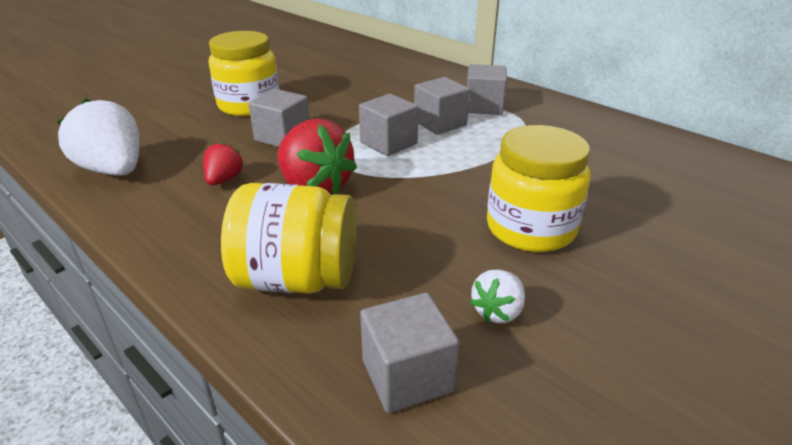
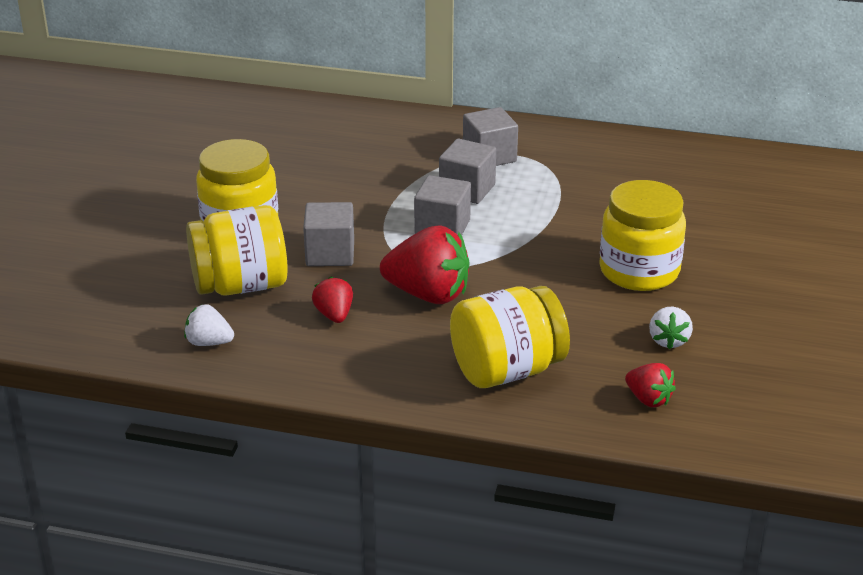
camera: 30 degrees left, 0 degrees up
white strawberry [58,98,139,175] -> white strawberry [184,304,234,346], size x0.52
grey cube [360,293,459,413] -> red strawberry [625,363,676,407]
none -> yellow jar [186,205,288,296]

